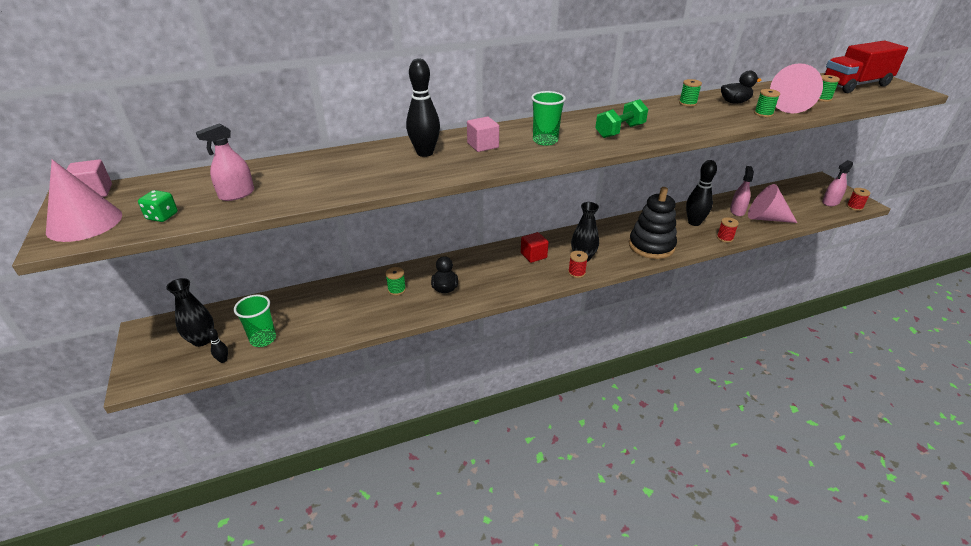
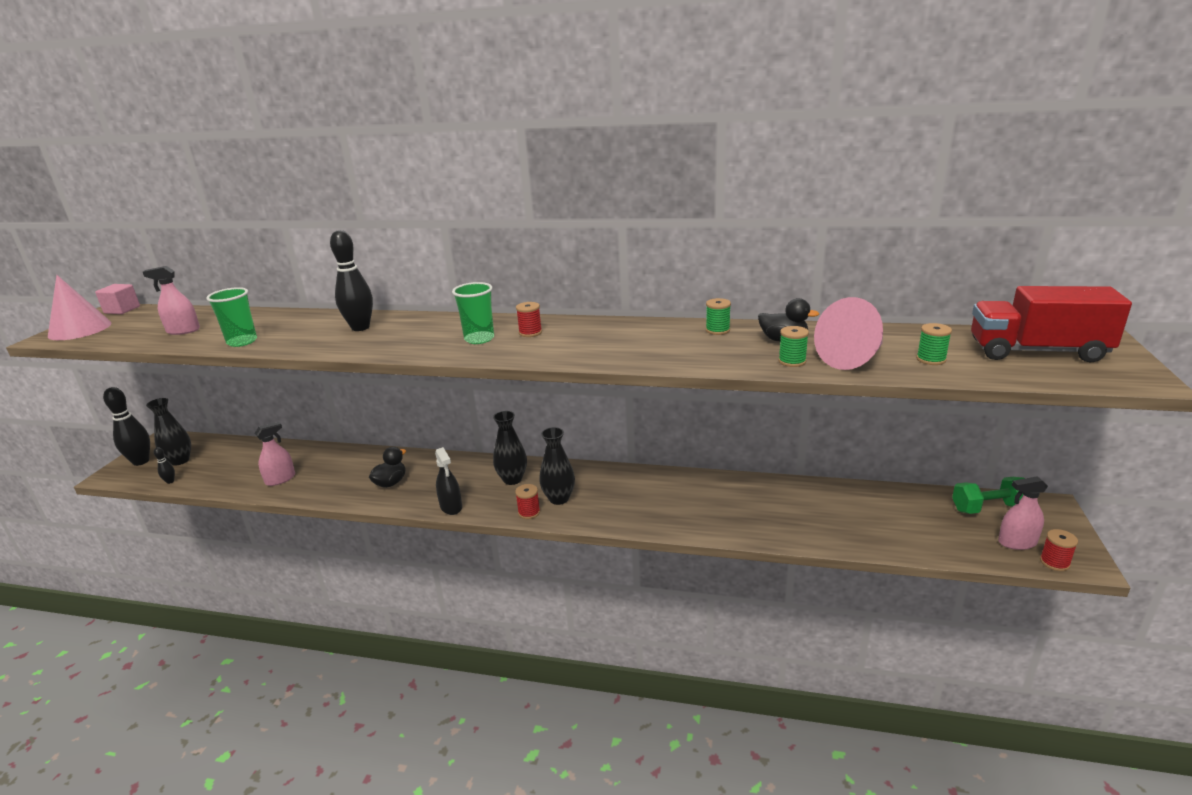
camera: 35 degrees right, 10 degrees down
green dice [138,190,178,222] -> none
green cup [234,295,276,347] -> green cup moved to [206,287,257,347]
green spool [386,267,406,296] -> none
pink cube [467,117,499,152] -> none
red cube [521,232,549,263] -> black vase [493,411,527,485]
green dumbbell [595,99,648,138] -> green dumbbell moved to [952,477,1025,514]
black stacking toy [629,187,677,259] -> none
black bowling pin [686,160,717,226] -> black bowling pin moved to [103,387,150,466]
red spool [717,217,739,243] -> red spool moved to [516,302,542,337]
pink spray bottle [730,166,754,216] -> pink spray bottle moved to [255,422,295,486]
pink cone [748,184,797,223] -> none
none -> black spray bottle [435,447,462,515]

